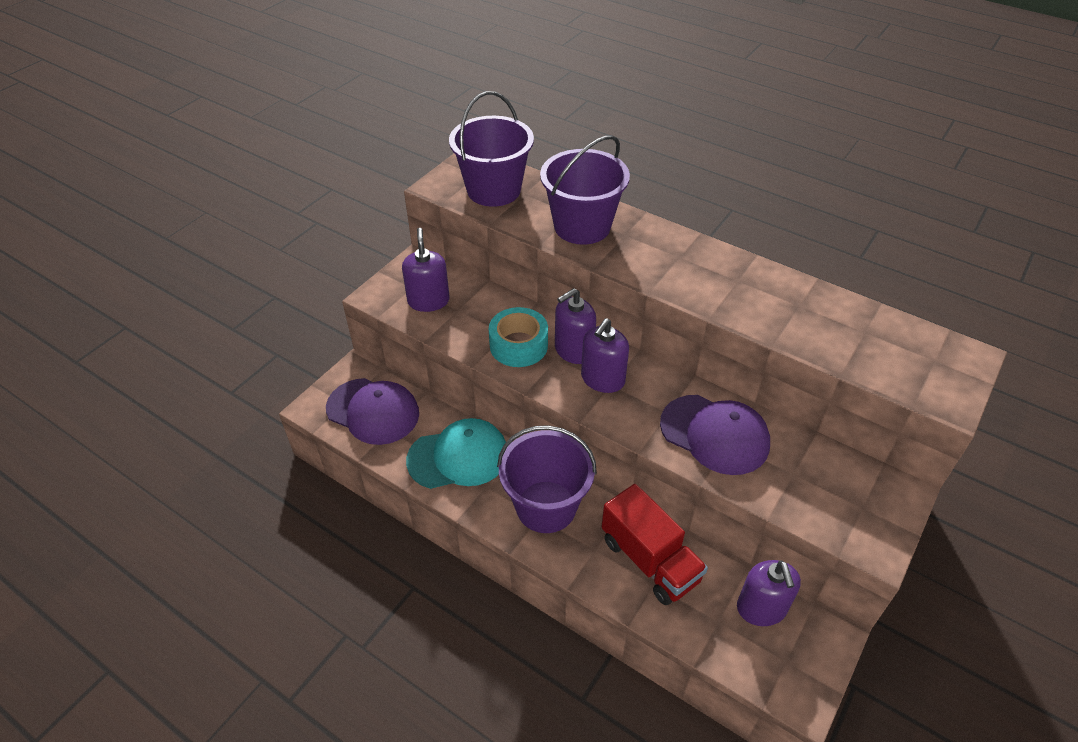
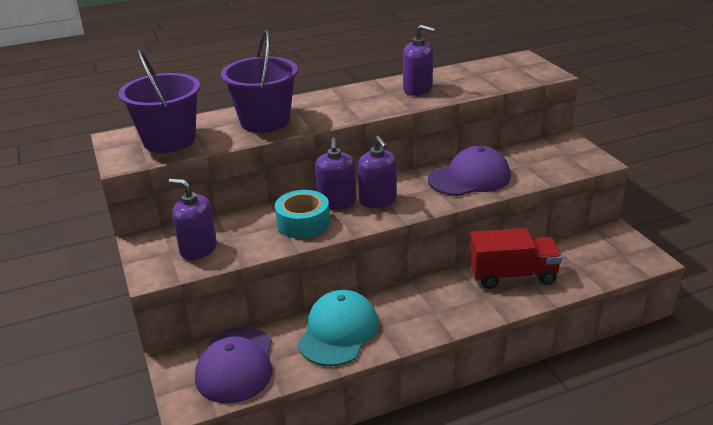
camera: 55 degrees left, 15 degrees down
purple cap [326,378,419,445] -> purple cap turned 120 degrees clockwise [195,327,272,404]
purple bucket [497,425,597,533] -> none
purple soap dispenser [737,560,801,626] -> purple soap dispenser moved to [403,25,436,96]

